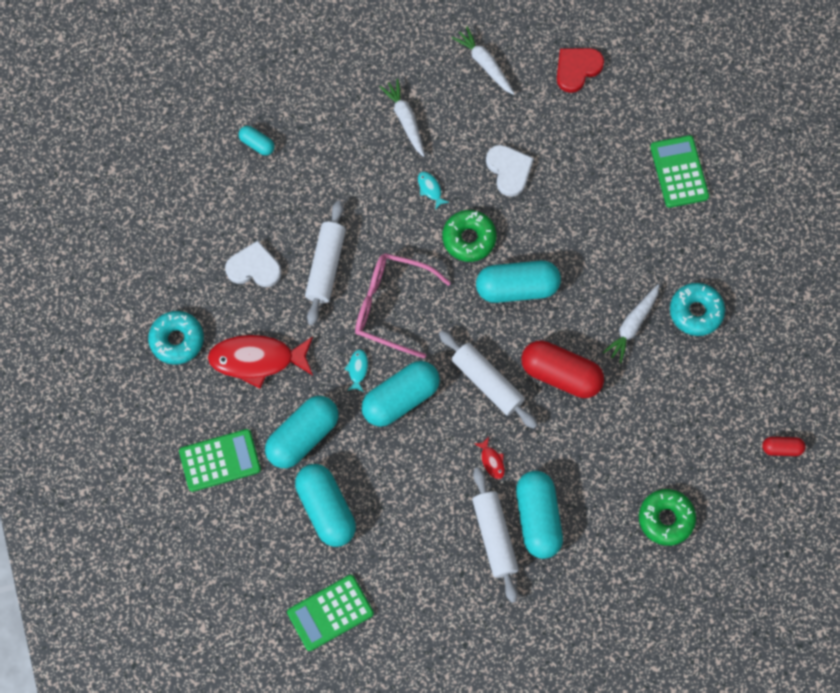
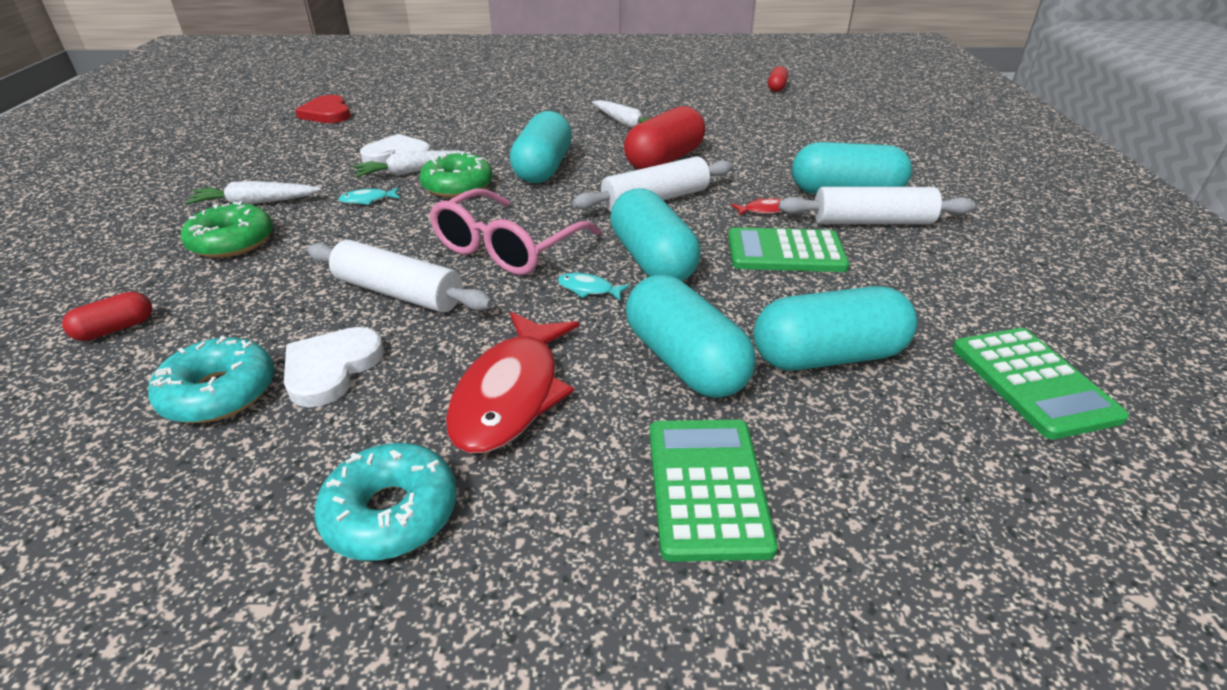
camera: 75 degrees left, 35 degrees down
turquoise capsule [238,126,275,155] -> red capsule [62,292,152,341]
white carrot [452,26,514,95] -> white carrot moved to [353,150,471,178]
green donut [639,489,696,546] -> green donut moved to [181,201,273,258]
green calculator [650,135,709,208] -> green calculator moved to [728,227,849,272]
turquoise donut [670,283,725,336] -> turquoise donut moved to [148,336,275,423]

